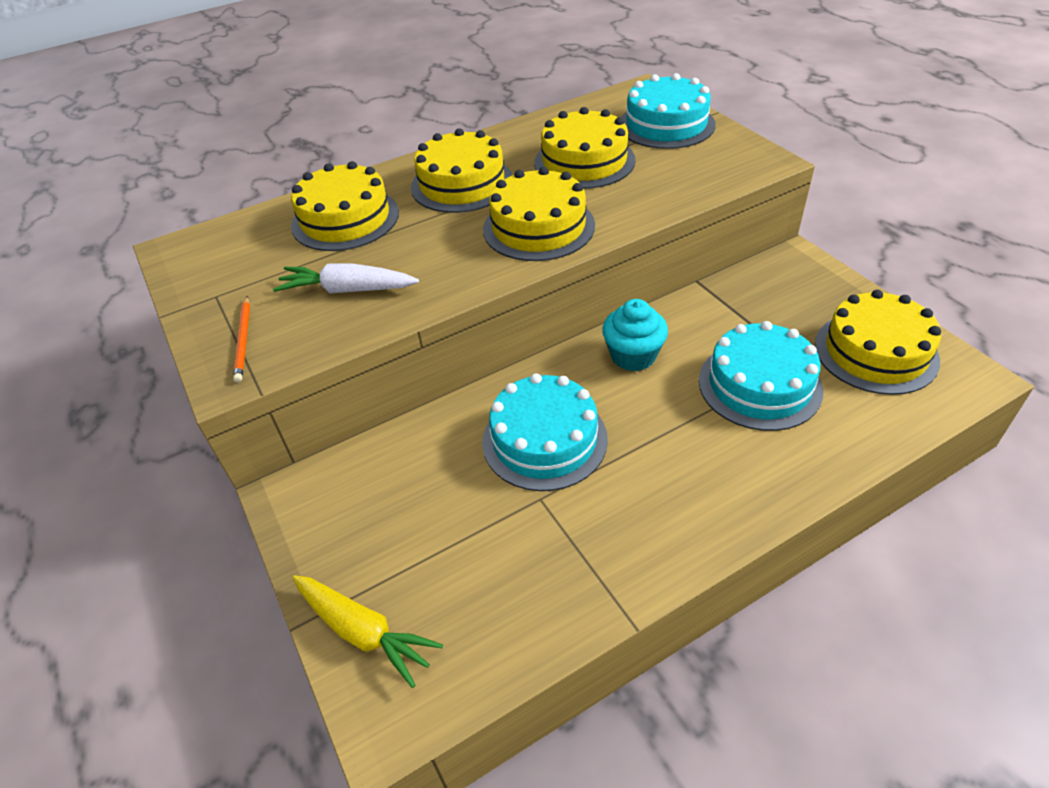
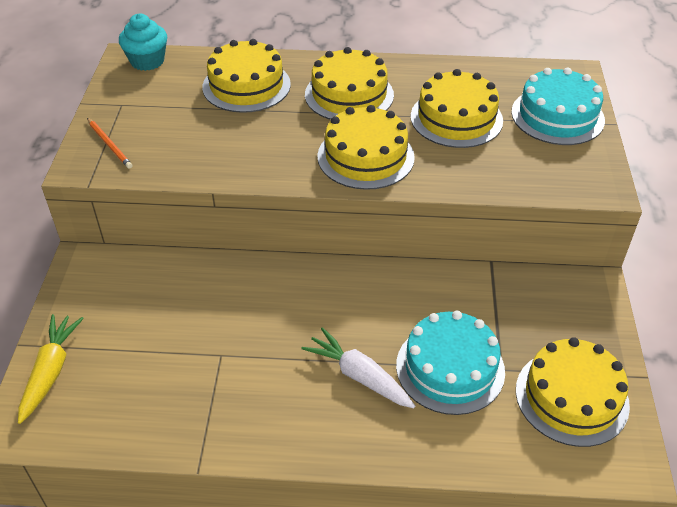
camera: 30 degrees right, 0 degrees up
orange pencil [233,296,250,382] -> orange pencil turned 60 degrees counterclockwise [87,118,133,169]
white carrot [273,263,419,294] -> white carrot moved to [301,327,415,408]
yellow carrot [293,575,443,688] -> yellow carrot turned 150 degrees counterclockwise [18,314,84,424]
turquoise cake [482,373,608,491] -> none
turquoise cupcake [602,299,668,371] -> turquoise cupcake moved to [119,14,167,71]

